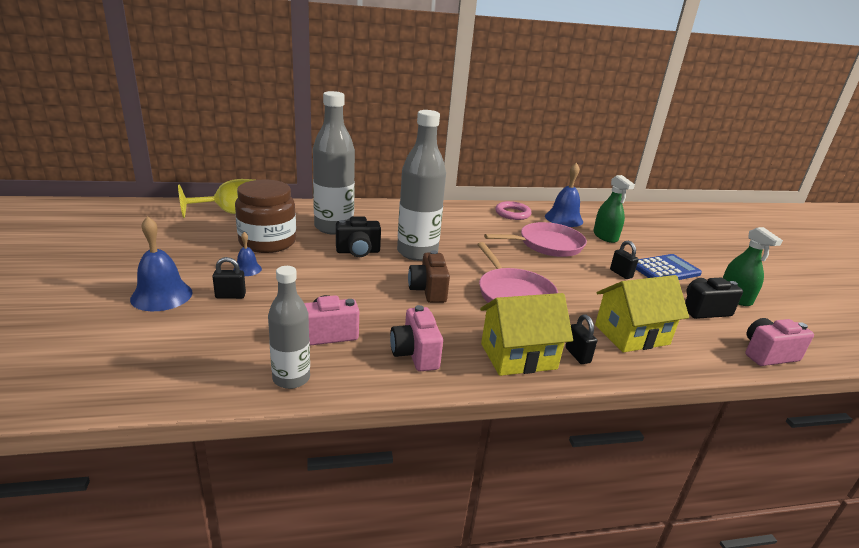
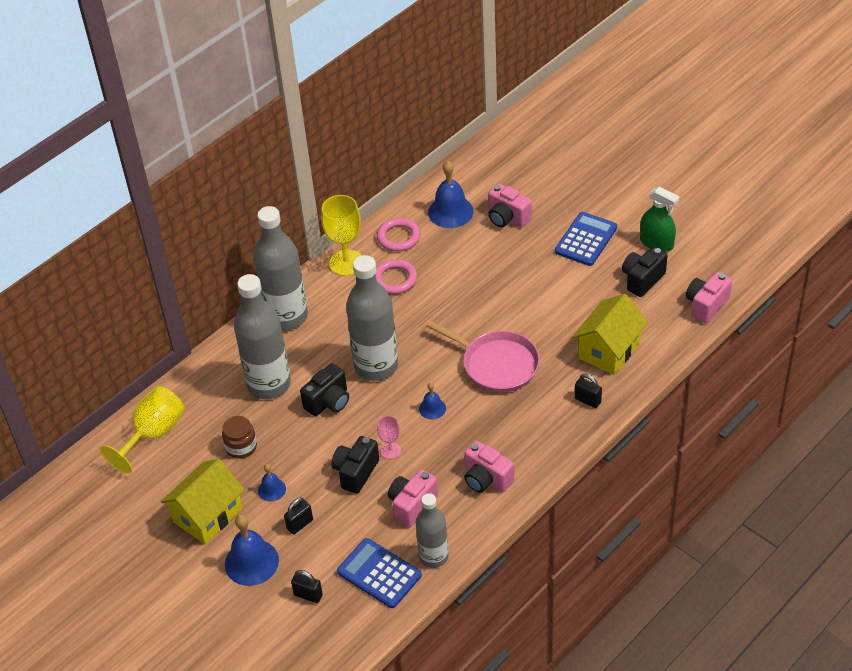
camera: 30 degrees left, 20 degrees up
brown jar [235,180,296,253] -> brown jar [222,416,257,459], size x0.52
brown camera [408,250,450,303] -> blue bell [419,382,446,419]
yellow house [480,293,573,376] -> yellow house moved to [161,459,245,545]
pink pan [484,222,587,257] -> none
green spray bottle [593,175,635,243] -> pink camera [488,184,532,228]
black padlock [610,241,638,279] -> black padlock moved to [291,570,323,603]
none -> grey bottle [254,206,308,331]
none -> yellow goblet [321,195,362,276]
none -> black camera [331,436,379,494]
none -> blue calculator [337,538,422,608]
none -> pink ring [375,259,417,294]
none -> pink goblet [377,416,401,459]

